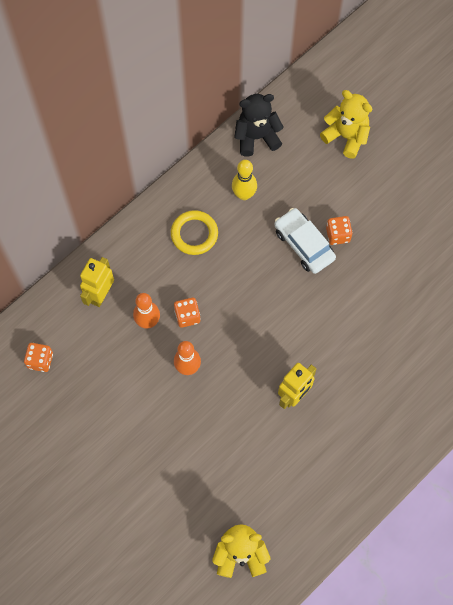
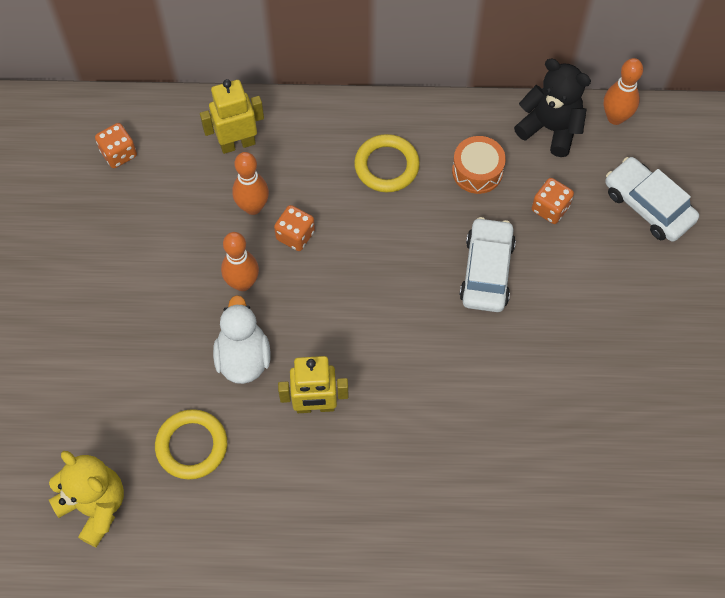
camera: 45 degrees right, 5 degrees down
yellow bowling pin [232,160,257,200] -> orange drum [452,136,506,194]
yellow teddy bear [320,90,372,159] -> white car [605,157,699,242]
orange dice [326,216,353,245] -> orange dice moved to [532,178,574,224]
none -> yellow ring [155,409,227,479]
none -> white duck [213,295,270,384]
none -> orange bowling pin [604,58,643,125]

